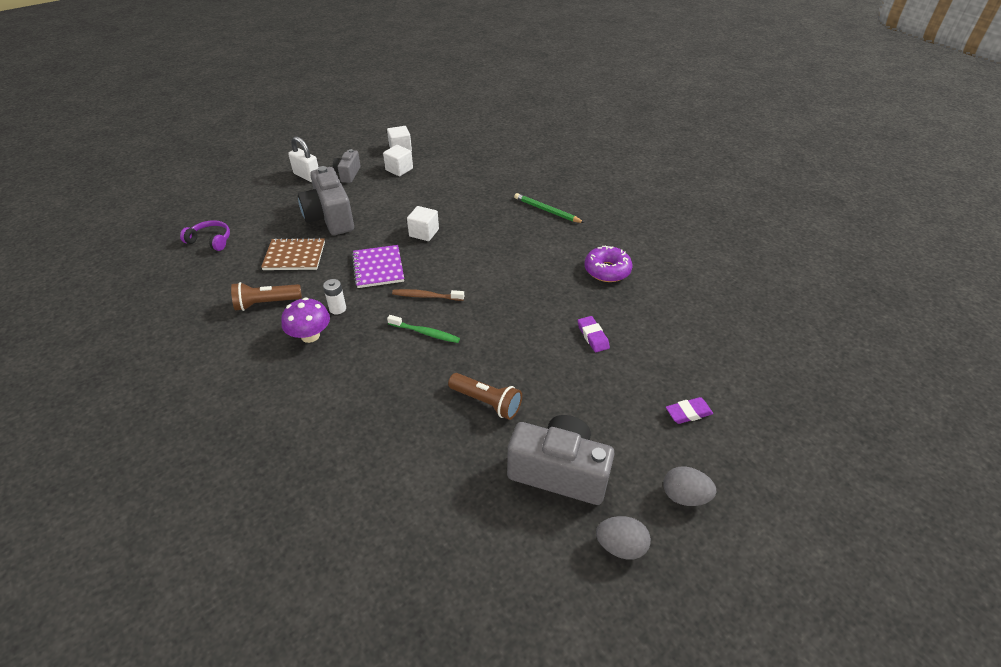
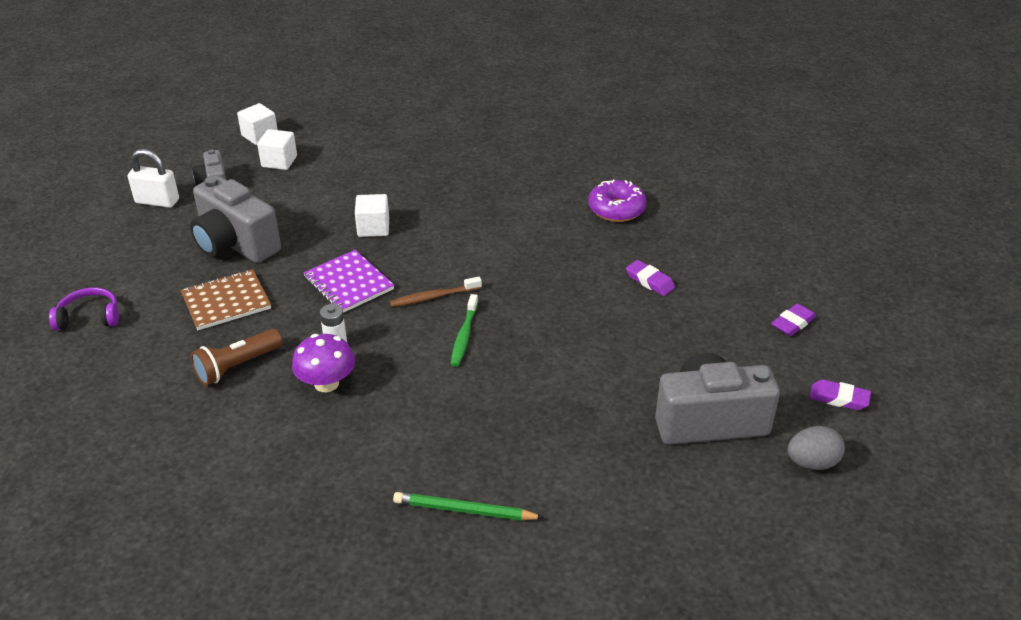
camera: 25 degrees left, 5 degrees down
green toothbrush [387,315,460,343] -> green toothbrush turned 105 degrees clockwise [451,294,478,367]
brown flashlight [448,373,522,420] -> none
green pencil [514,193,584,223] -> green pencil moved to [393,492,544,521]
grey egg [663,467,716,506] -> purple eraser [809,379,871,410]

